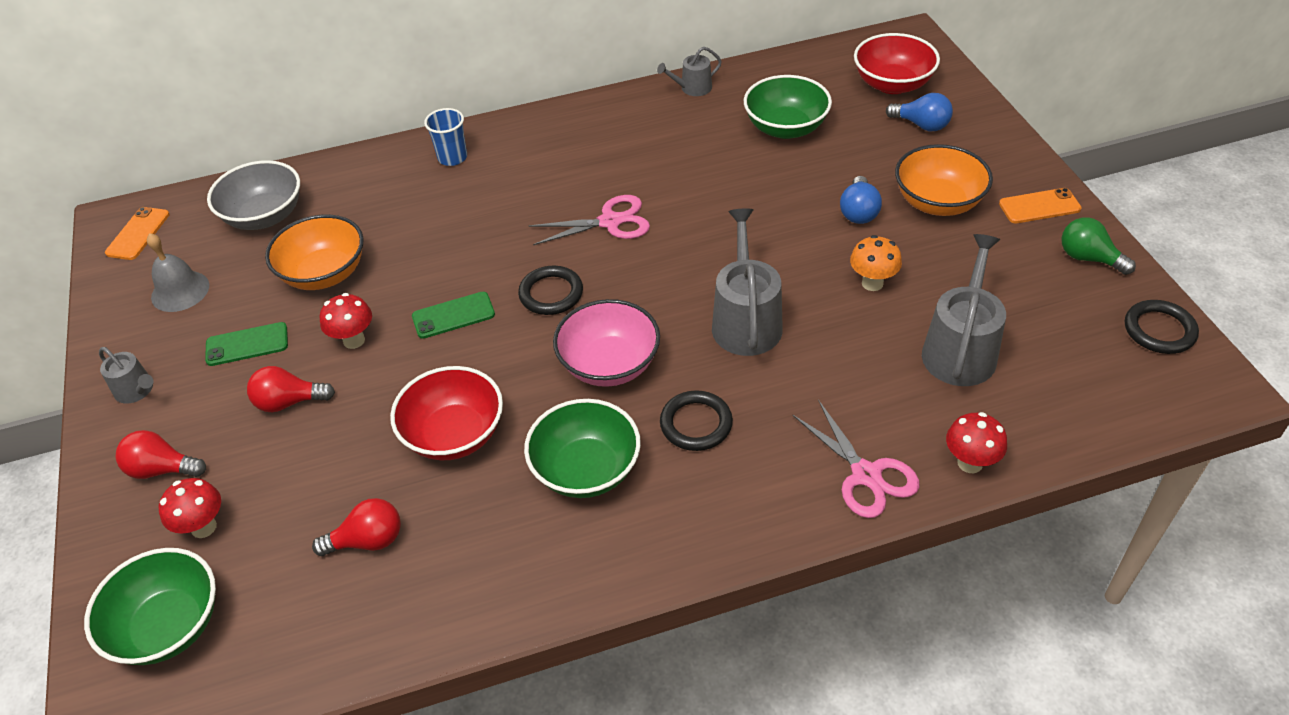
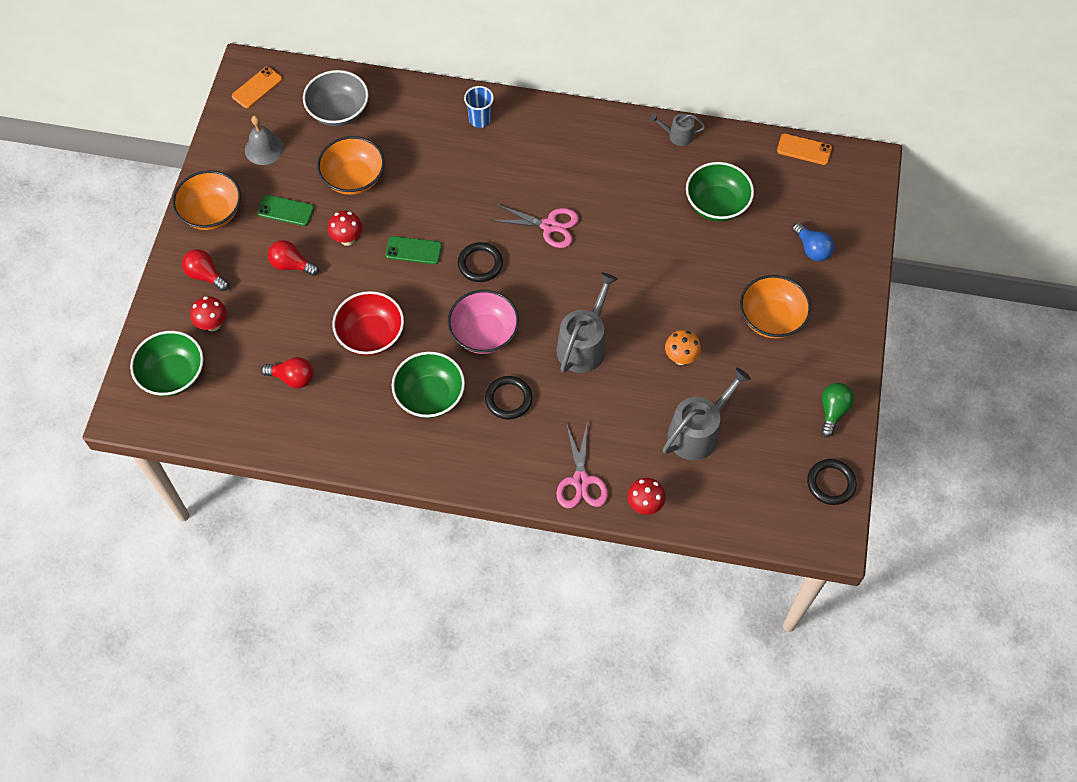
camera: 25 degrees right, 15 degrees up
grey watering can [99,347,153,404] -> orange bowl [172,170,241,230]
blue light bulb [840,176,882,224] -> none
red bowl [854,33,940,94] -> none
orange phone [999,188,1082,223] -> orange phone moved to [777,133,832,165]
green light bulb [1061,217,1136,275] -> green light bulb turned 45 degrees clockwise [821,383,854,437]

